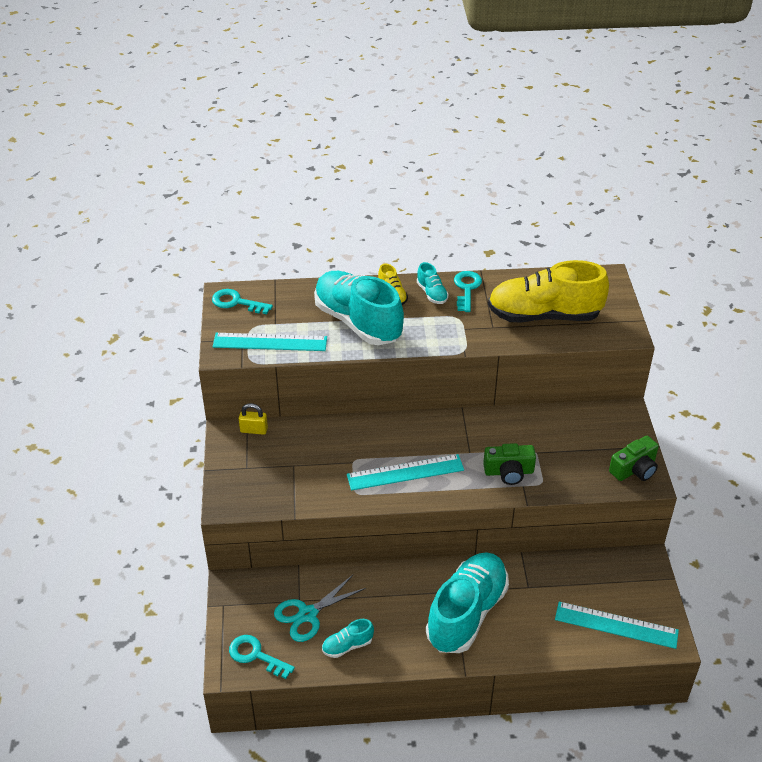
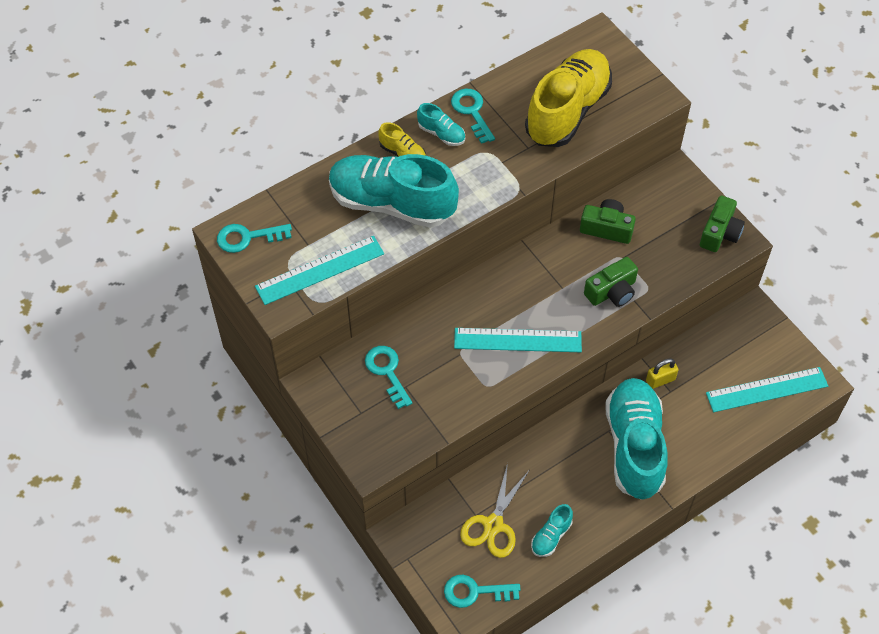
camera: 30 degrees left, 15 degrees up
yellow padlock [239,403,268,435] -> yellow padlock moved to [646,358,679,389]
turquoise scissors [274,575,366,642] -> yellow scissors [460,463,529,558]
turquoise ruler [347,454,464,491] -> turquoise ruler turned 45 degrees clockwise [454,328,582,352]
yellow shoe [488,260,609,323] -> yellow shoe turned 150 degrees clockwise [525,49,612,147]
none -> turquoise key [365,346,412,409]
none -> green camera [580,199,636,244]

